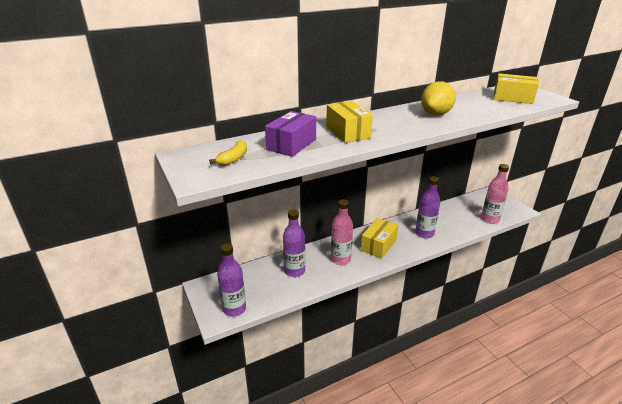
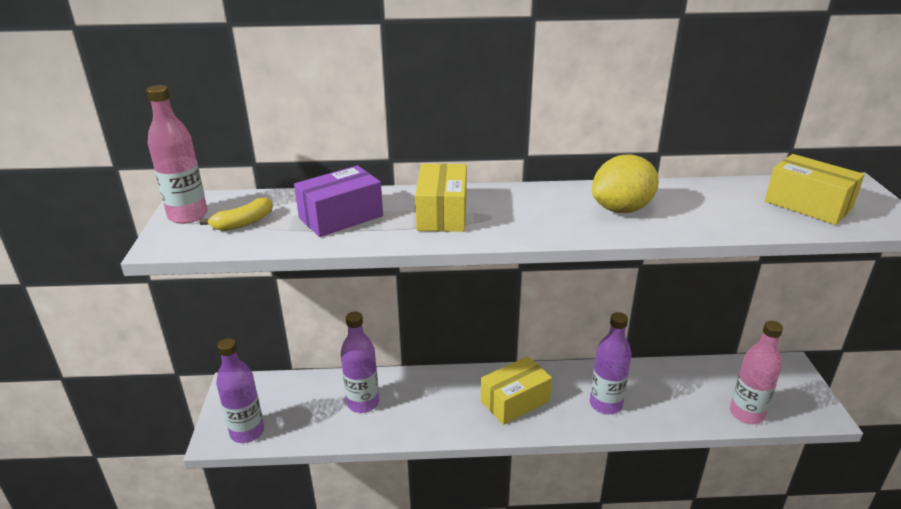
camera: 25 degrees right, 0 degrees up
pink bottle [331,199,353,265] -> pink bottle moved to [146,85,208,224]

